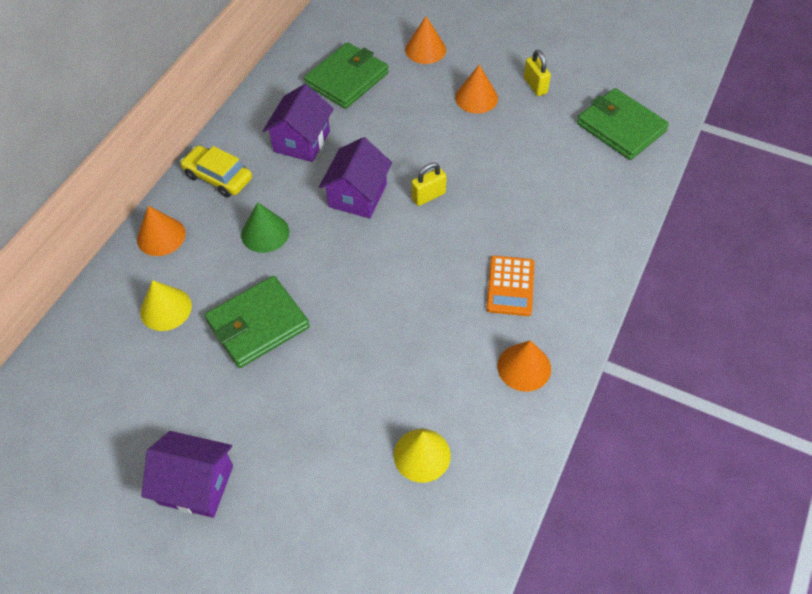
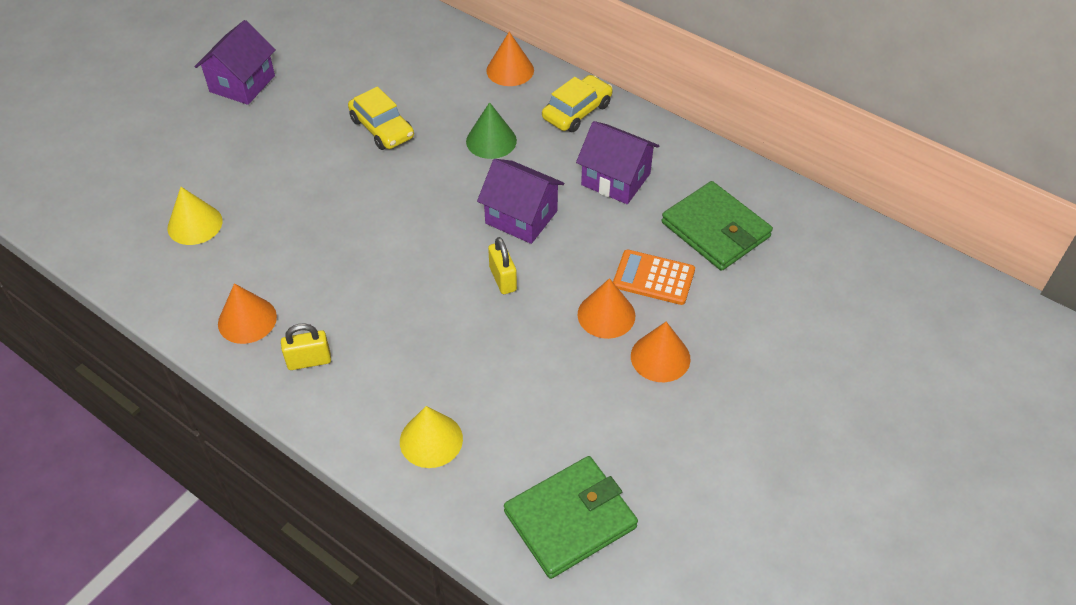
camera: 100 degrees right, 5 degrees down
yellow cone [140,280,192,331] -> yellow cone moved to [400,406,463,468]
green wallet [205,276,310,368] -> yellow car [348,87,414,150]
orange cone [405,16,446,64] -> orange cone moved to [578,278,635,339]
orange calculator [486,256,535,316] -> orange calculator moved to [613,250,695,305]
yellow padlock [524,50,551,96] -> yellow padlock moved to [281,323,331,370]

